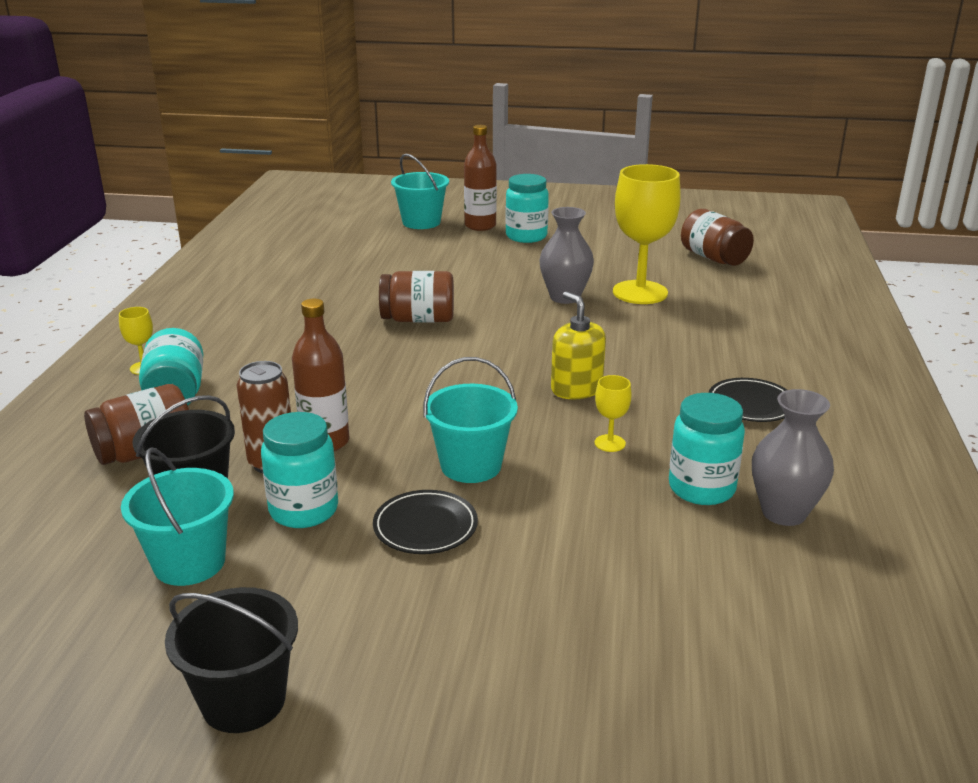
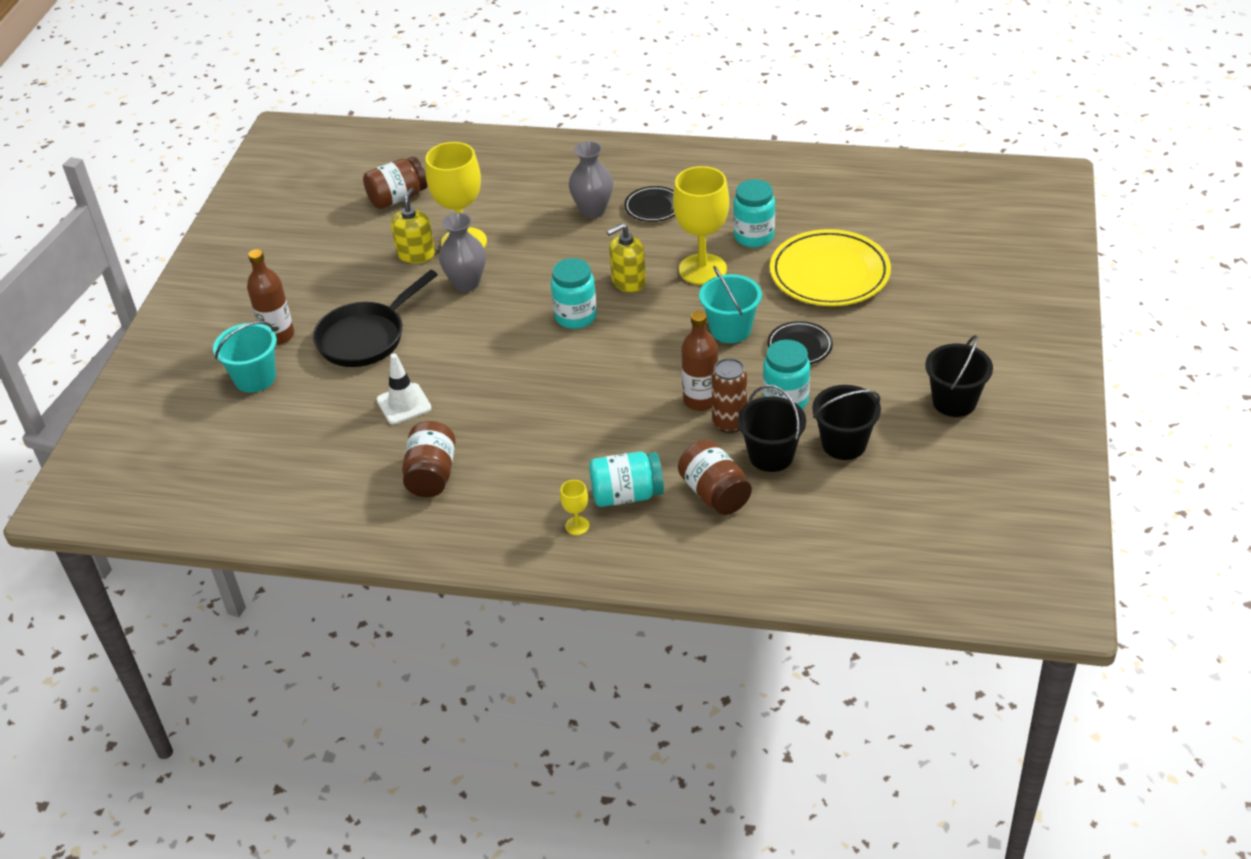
camera: 85 degrees left, 15 degrees up
turquoise bucket [121,447,234,586] -> black bucket [812,385,881,460]
brown jar [379,271,454,322] -> brown jar moved to [402,421,455,497]
turquoise jar [505,174,549,243] -> turquoise jar moved to [551,258,597,329]
yellow goblet [595,375,632,452] -> yellow goblet [673,166,729,285], size x2.33
grey vase [752,389,834,526] -> grey vase moved to [569,141,613,218]
none -> black pan [313,270,438,367]
none -> white traffic cone [376,353,431,424]
none -> yellow soap dispenser [391,188,435,264]
none -> yellow plate [770,229,891,306]

